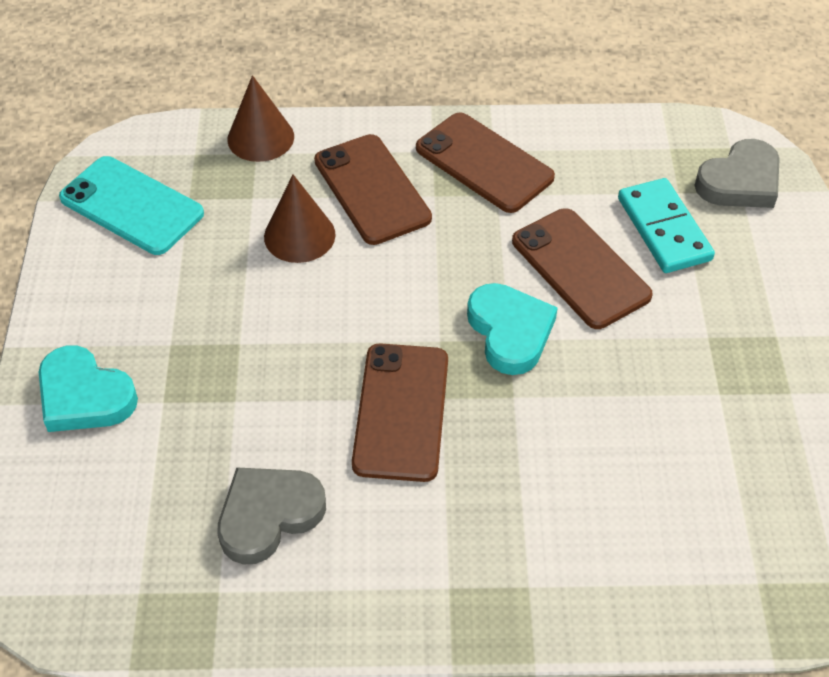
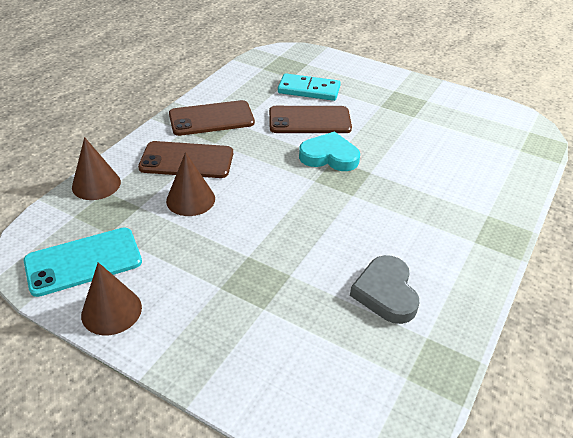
camera: 60 degrees left, 10 degrees down
turquoise heart [39,345,138,432] -> none
brown phone [352,343,448,482] -> none
grey heart [694,139,780,208] -> none
none -> brown cone [81,262,142,335]

